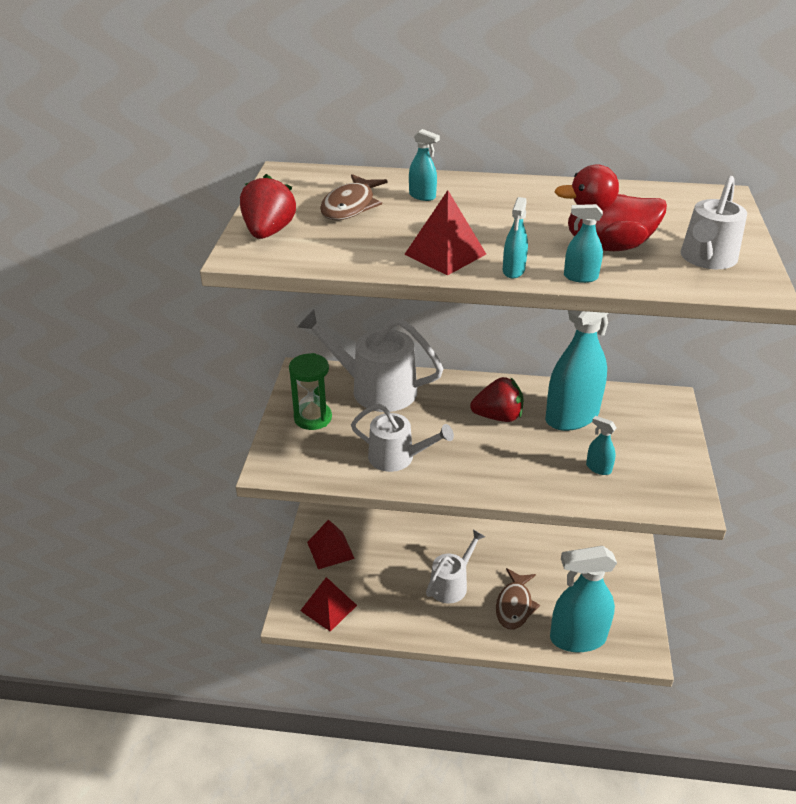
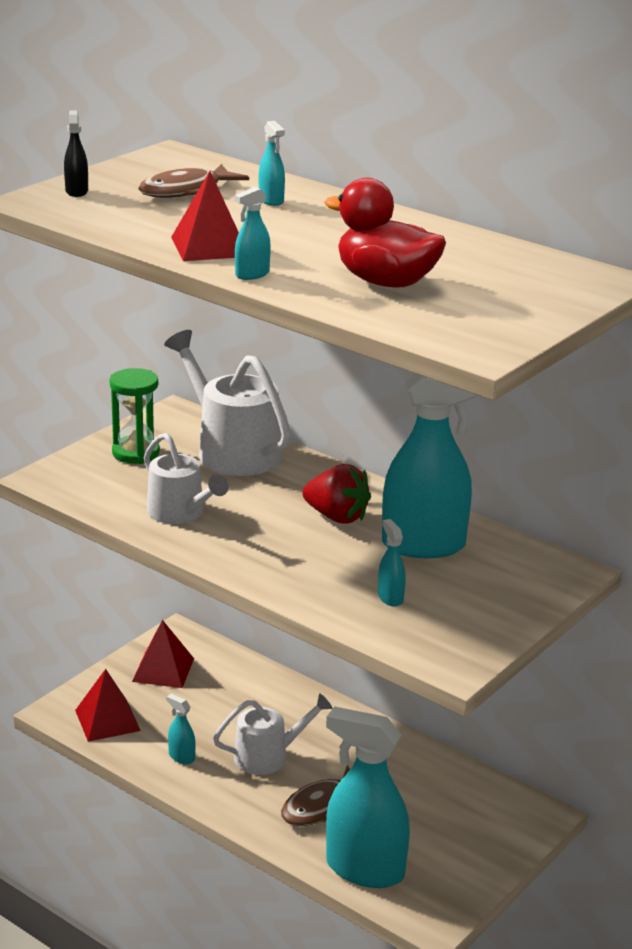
camera: 30 degrees right, 10 degrees down
red strawberry [240,174,296,239] -> black spray bottle [64,111,88,197]
turquoise spray bottle [564,204,603,283] -> turquoise spray bottle moved to [166,694,195,764]
white watering can [680,176,747,269] -> none

